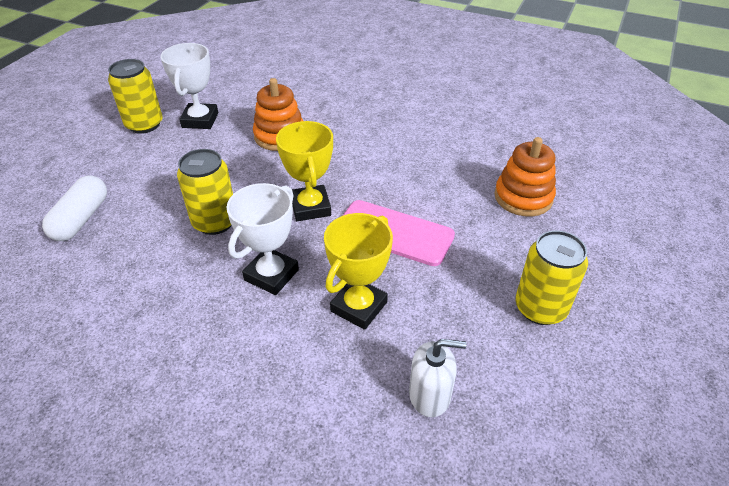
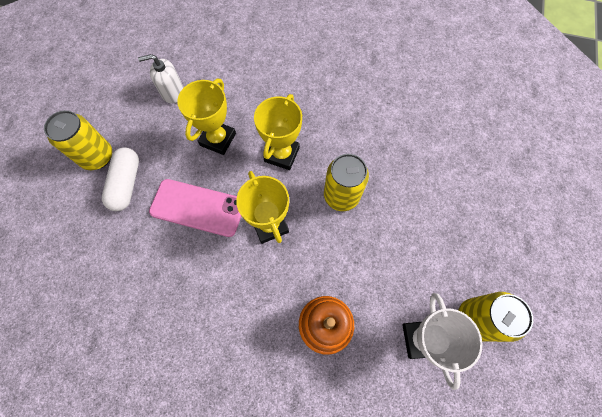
camera: 170 degrees right, 25 degrees up
white capsule [42,175,107,241] -> white capsule moved to [102,147,139,211]
white trophy [227,183,299,295] -> yellow trophy [254,94,302,170]
orange stacking toy [494,137,556,217] -> none

